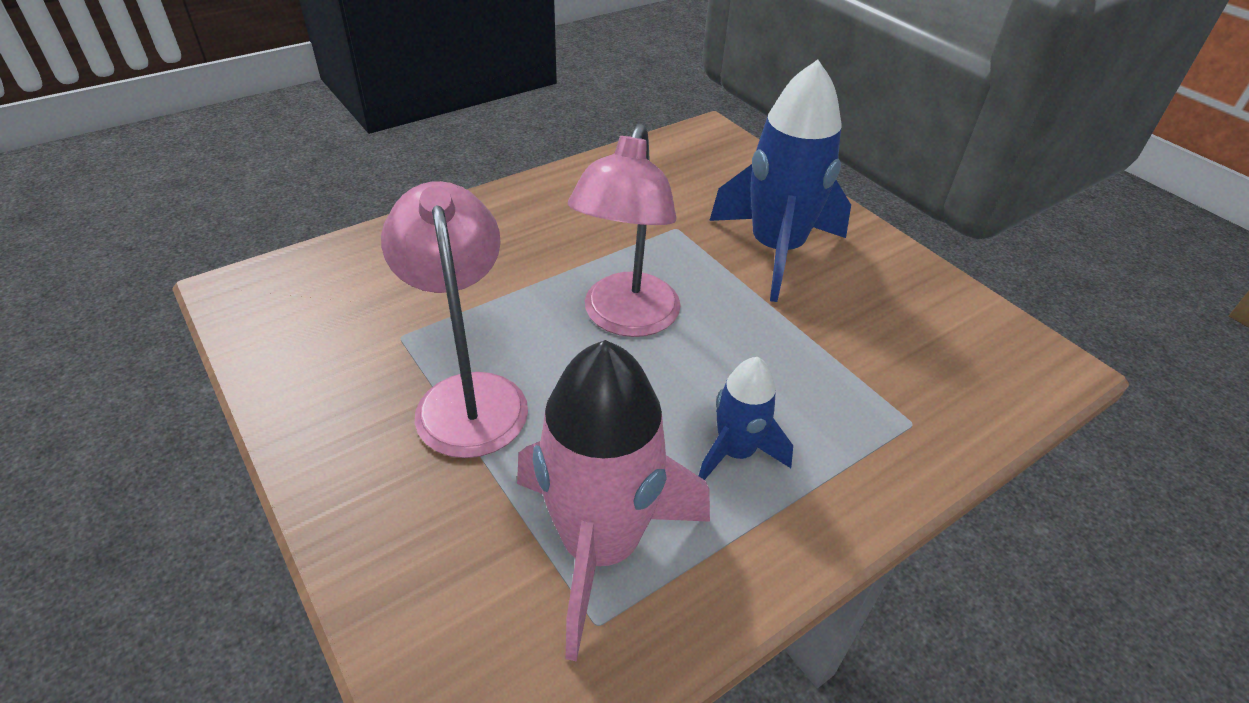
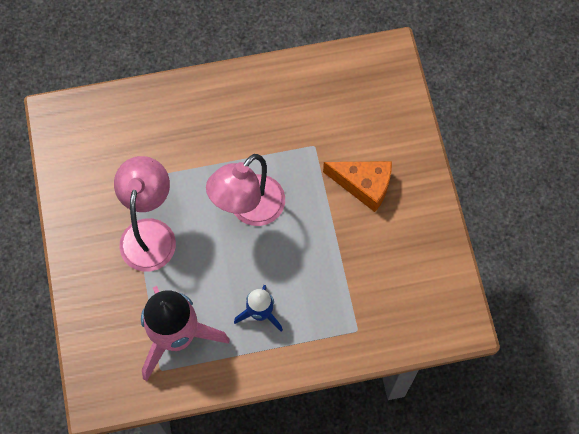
camera: 25 degrees right, 25 degrees up
blue rocket [709,60,851,302] -> orange cheese [323,161,392,212]

